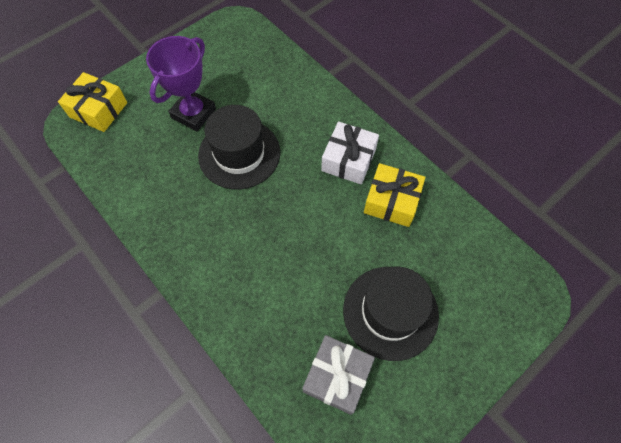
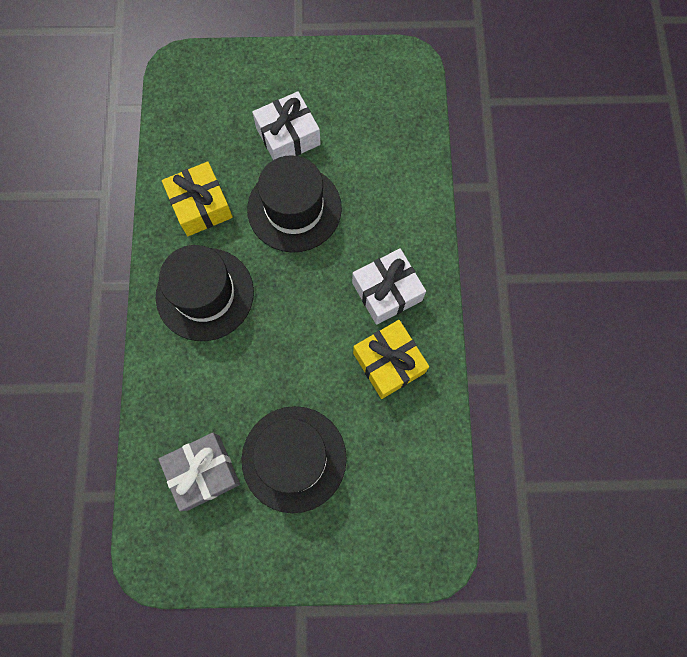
camera: 40 degrees right, 10 degrees up
yellow gift [58,72,127,132] -> yellow gift moved to [162,162,233,236]
purple trophy [146,36,216,131] -> white gift [252,91,321,160]
none -> black hat [156,245,254,341]

